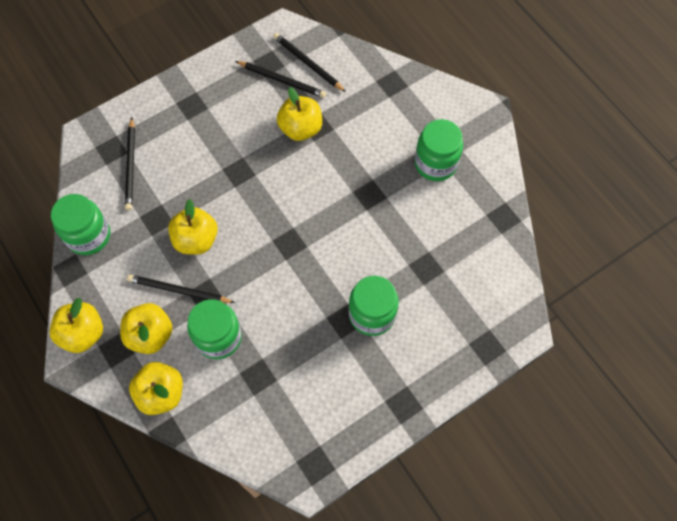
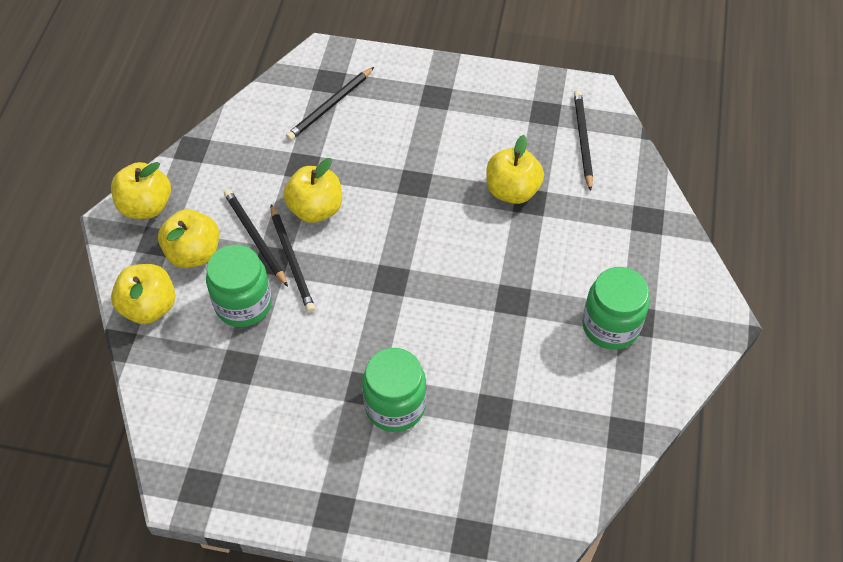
camera: 45 degrees right, 10 degrees down
green jar [51,194,110,255] -> none
black pencil [235,61,326,98] -> black pencil moved to [271,204,315,312]

